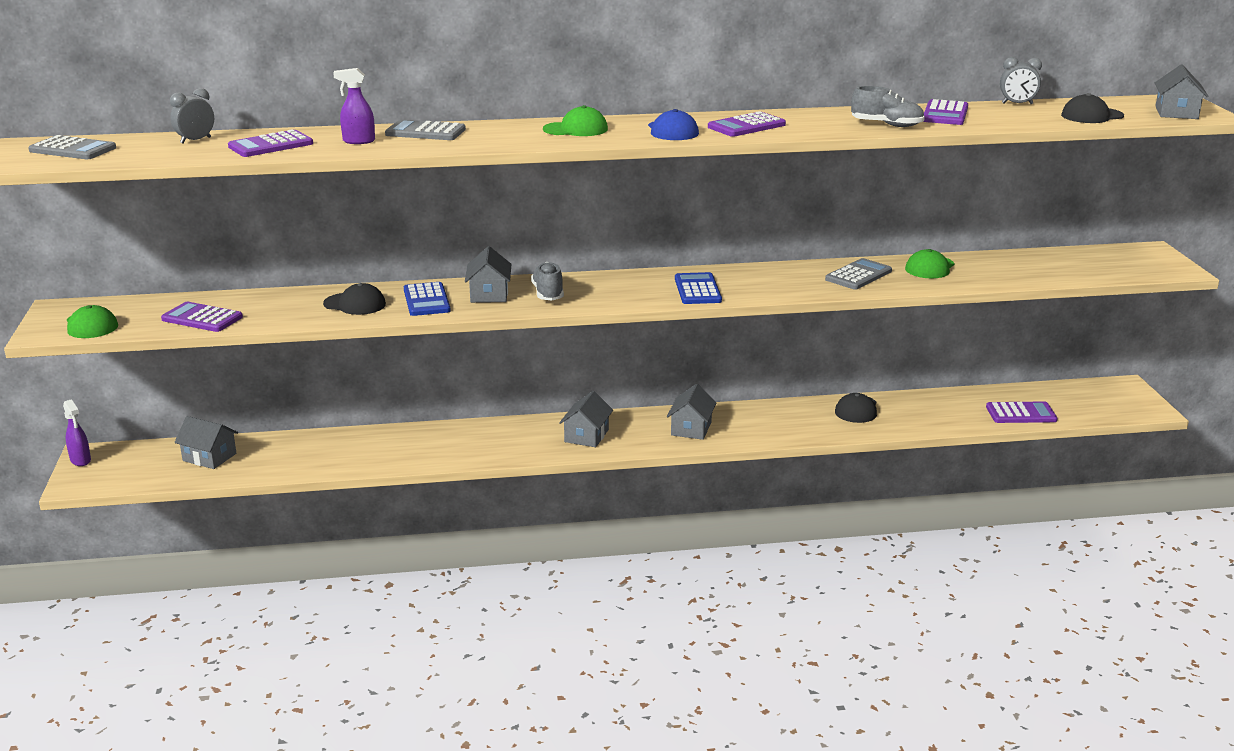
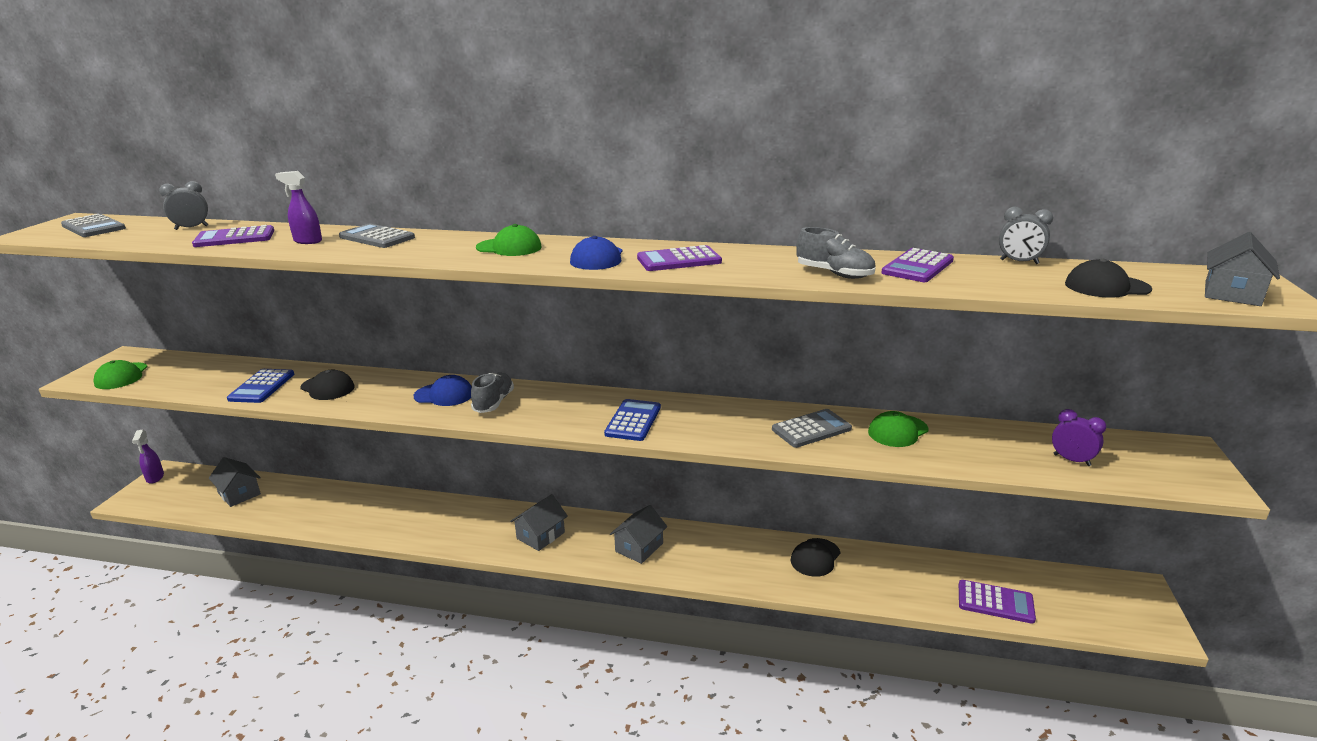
camera: 20 degrees right, 0 degrees up
purple calculator [161,302,243,332] -> none
blue calculator [404,282,451,316] -> blue calculator moved to [227,369,294,403]
grey house [465,246,512,303] -> blue cap [414,375,472,406]
none -> purple clock [1052,409,1106,466]

